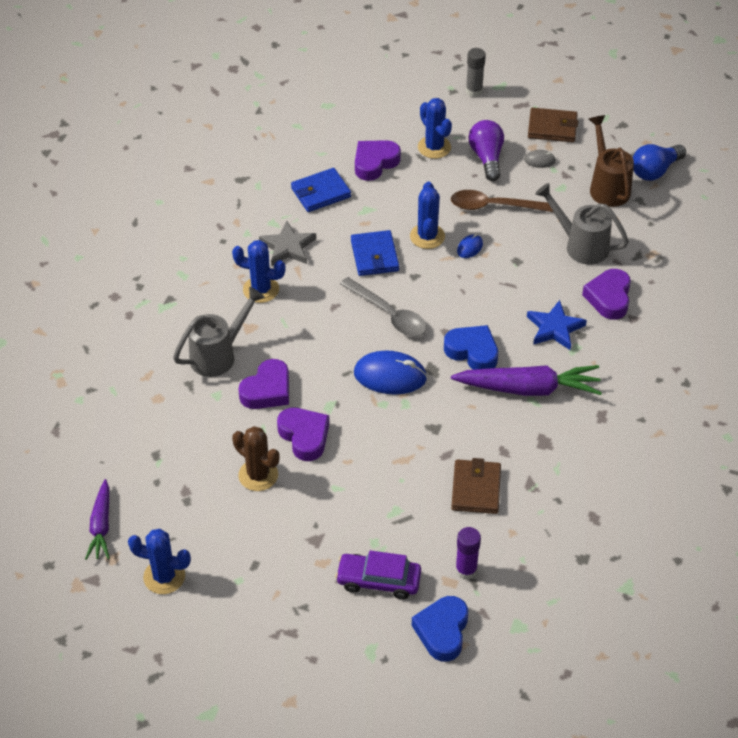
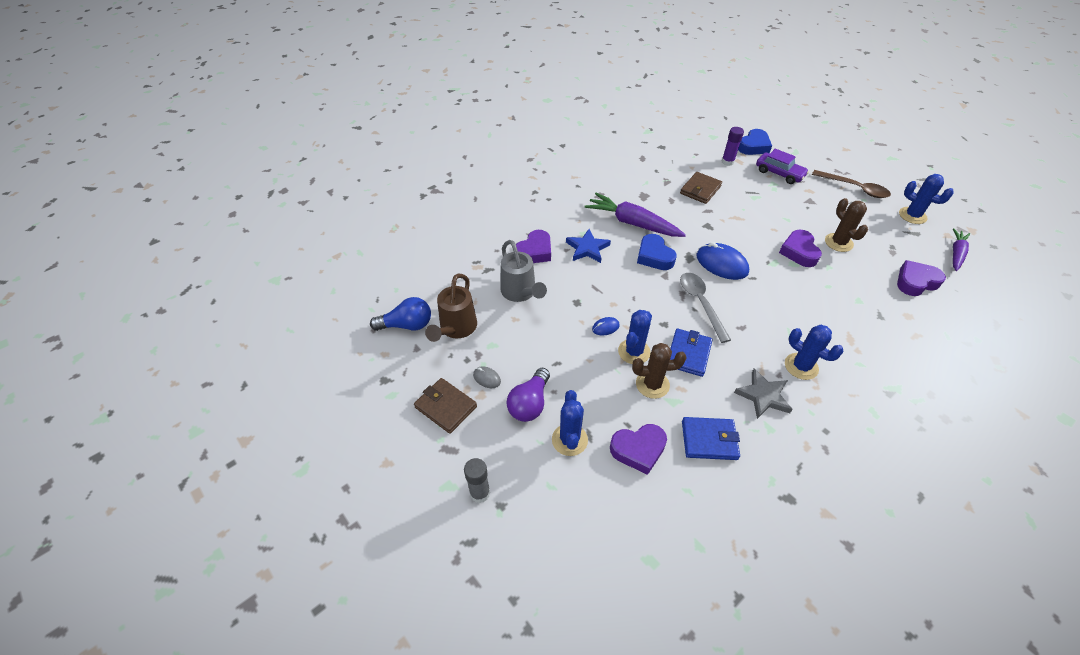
camera: 150 degrees left, 0 degrees up
grey watering can [173,287,265,377] -> none
purple heart [238,359,289,409] -> purple heart moved to [897,260,946,296]
brown spoon [451,190,553,212] -> brown spoon moved to [812,170,891,198]
none -> brown cactus [632,343,687,399]

